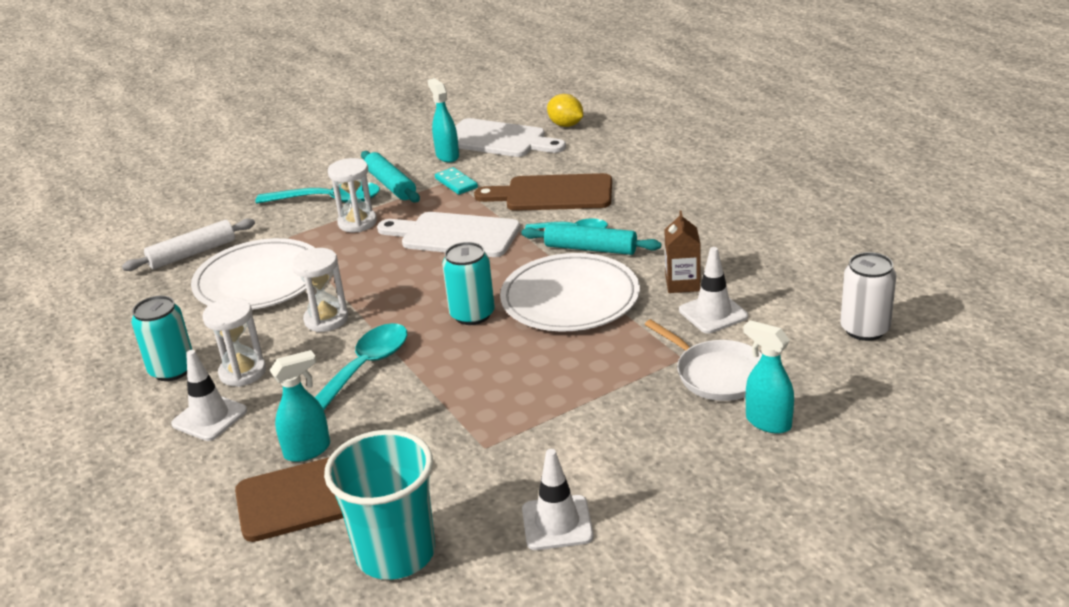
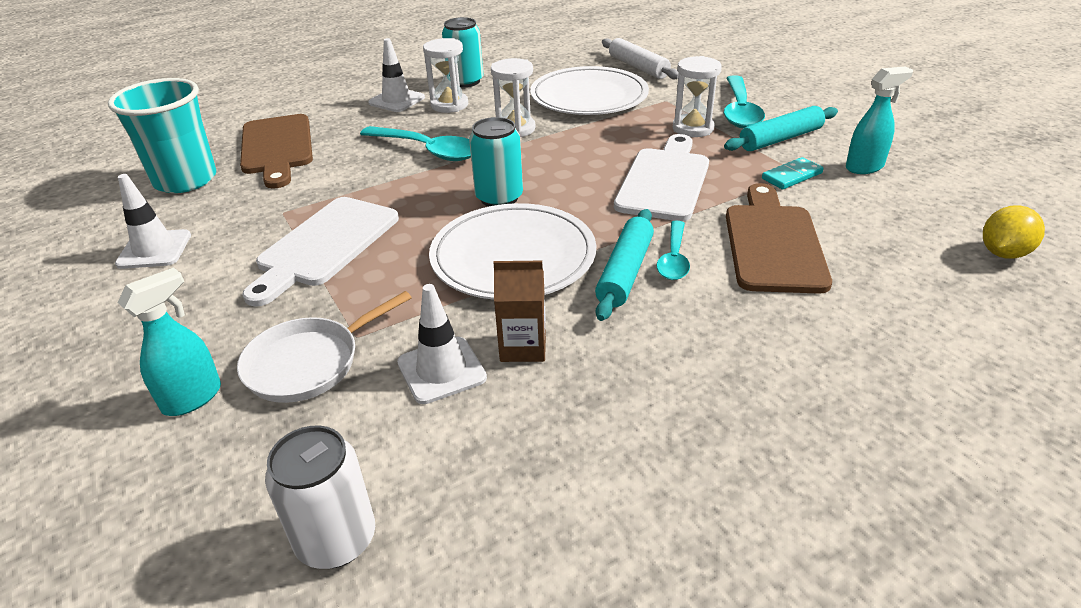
camera: 90 degrees right, 5 degrees up
turquoise spray bottle [270,350,330,462] -> none
white cutting board [455,118,566,157] -> white cutting board moved to [242,197,399,307]

